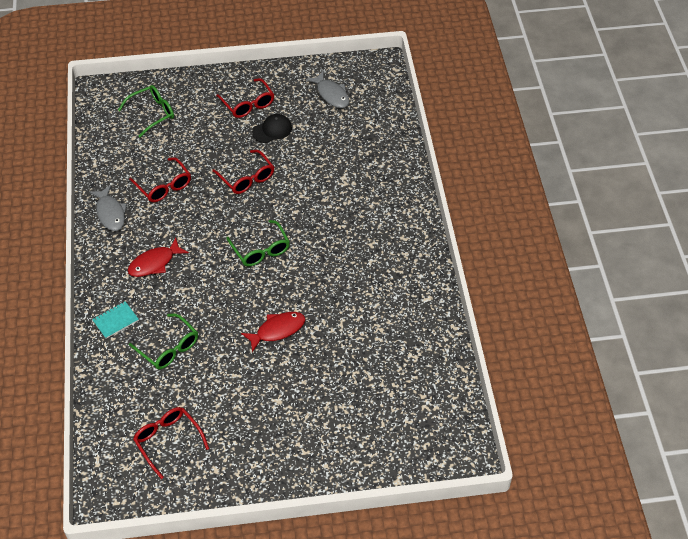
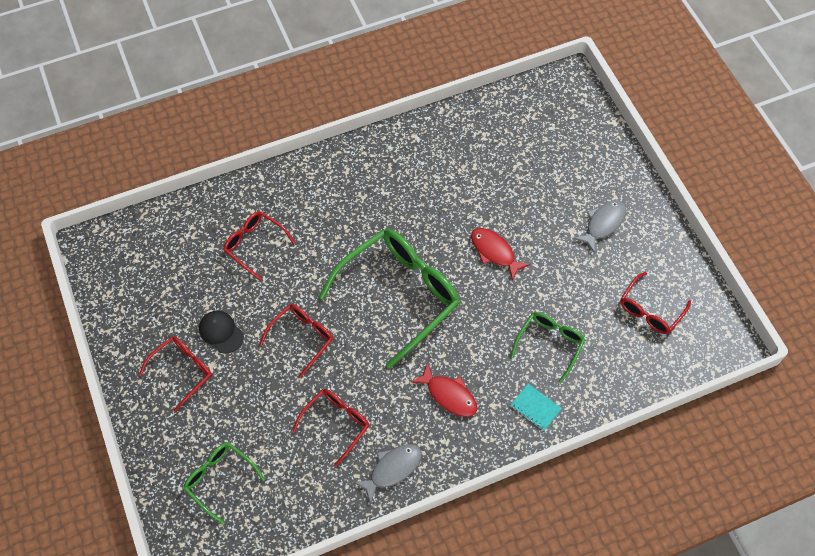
camera: 105 degrees left, 10 degrees up
green glasses [226,220,290,266] -> green glasses [319,229,460,369], size x1.93
grey fish [306,71,350,108] -> grey fish moved to [574,200,626,253]
none -> red glasses [223,211,295,280]

